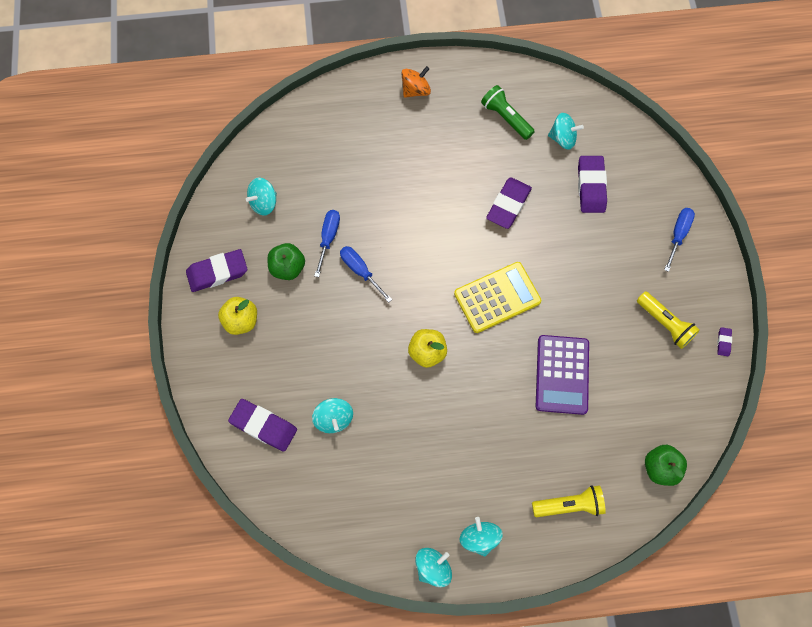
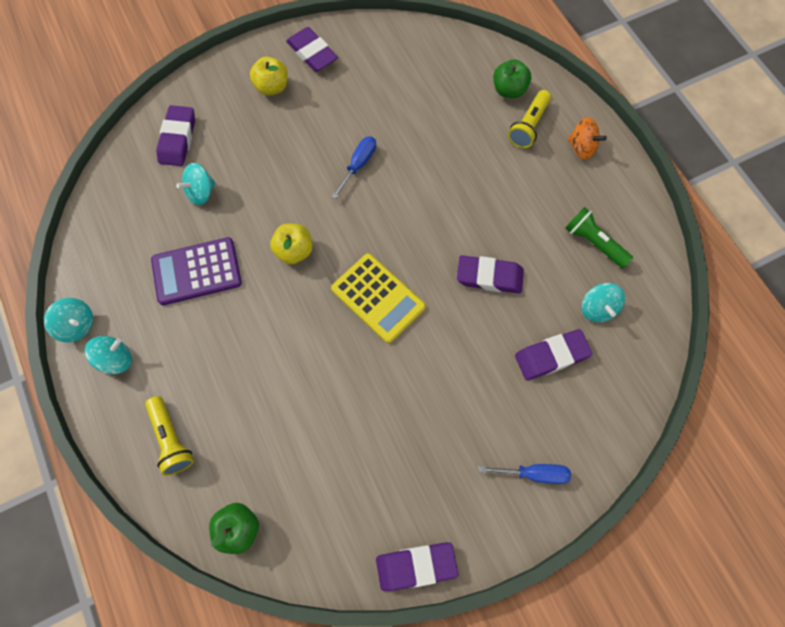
camera: 70 degrees right, 0 degrees up
turquoise spinning top [246,178,277,215] -> none
green apple [267,243,305,280] -> green apple moved to [493,59,531,98]
blue screwdriver [314,210,340,277] -> none
green flashlight [481,85,535,140] -> green flashlight turned 75 degrees counterclockwise [565,207,633,268]
purple calculator [536,335,589,415] -> purple calculator moved to [151,237,242,305]
yellow flashlight [637,291,700,349] -> yellow flashlight moved to [508,90,551,148]
purple eraser [717,327,732,356] -> purple eraser [376,542,458,591], size x2.23

